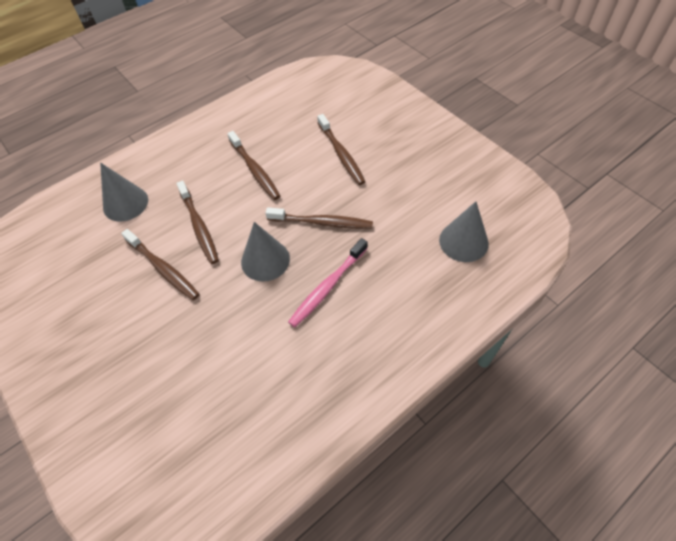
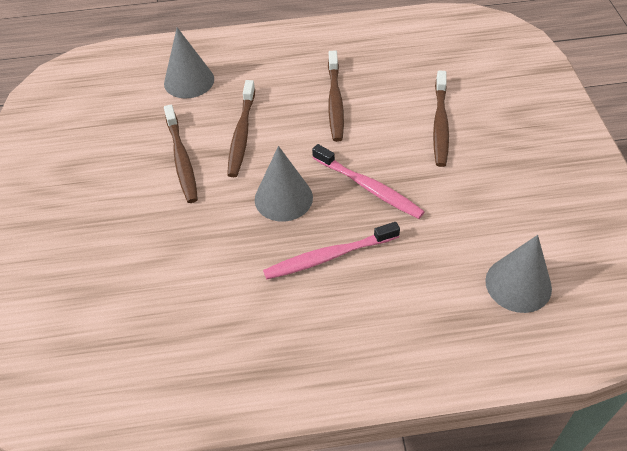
camera: 30 degrees right, 5 degrees down
brown toothbrush [265,207,373,229] -> pink toothbrush [312,144,425,219]

